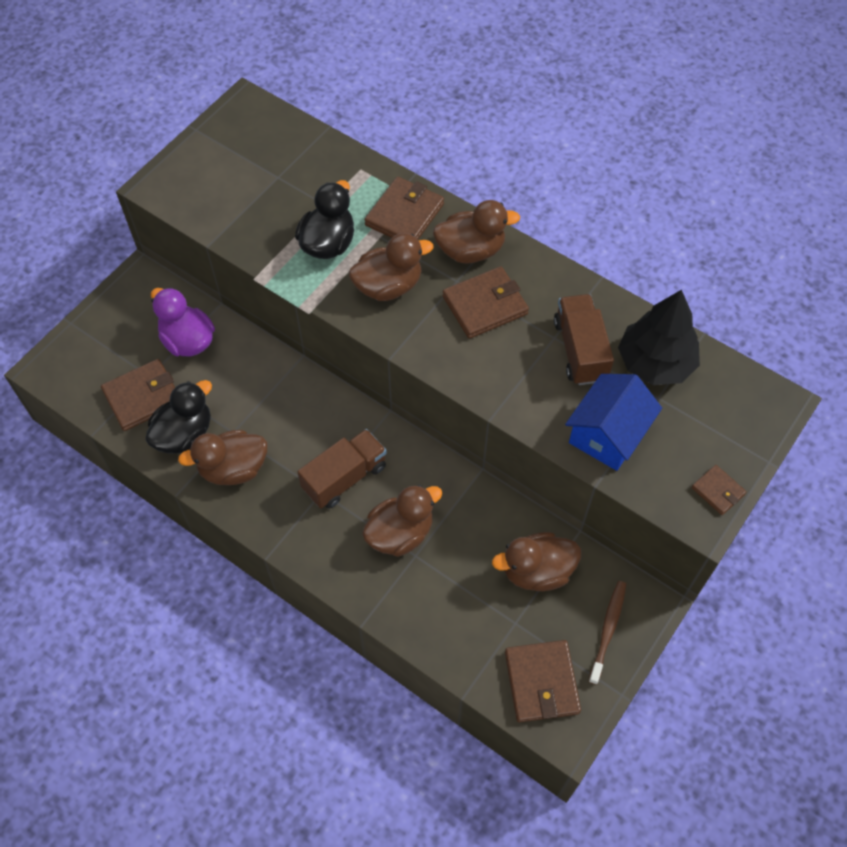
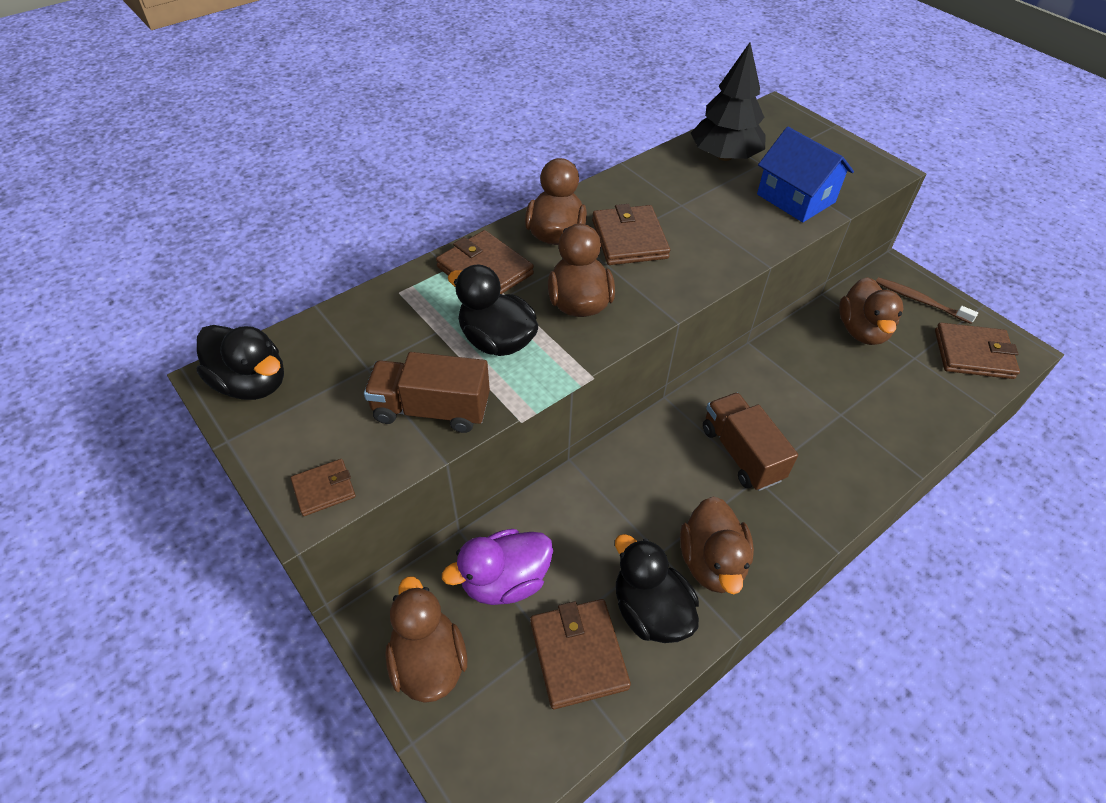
camera: 75 degrees left, 10 degrees down
brown duck [362,484,443,557] -> brown duck moved to [385,576,467,703]
brown truck [554,294,614,385] -> brown truck moved to [364,352,490,433]
brown wallet [692,465,746,515] -> brown wallet moved to [291,459,356,516]
none -> black duck [197,325,284,400]

